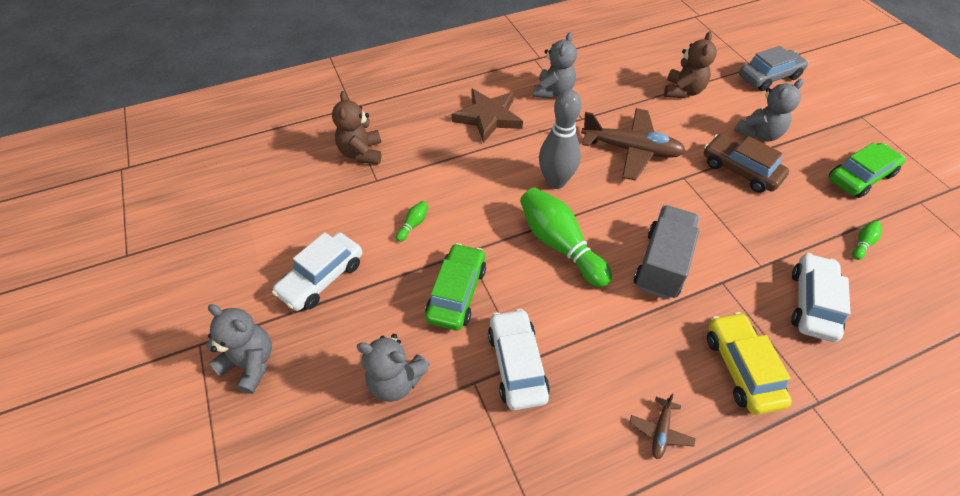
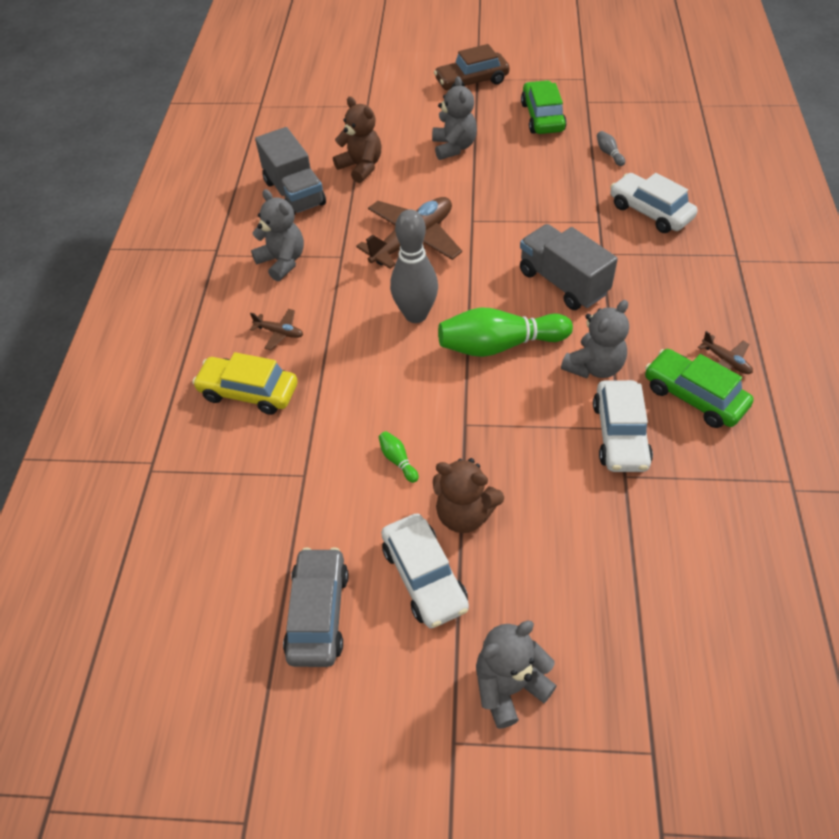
camera: 60 degrees left, 0 degrees up
brown teddy bear [332,91,381,165] -> brown teddy bear moved to [433,458,504,533]
grey teddy bear [356,334,430,402] -> grey teddy bear moved to [561,300,629,378]
green car [425,243,486,330] -> green car moved to [645,349,754,428]
brown star [452,89,523,143] -> brown plane [250,309,303,350]
white car [488,309,550,410] -> white car turned 105 degrees counterclockwise [593,380,653,472]
brown car [704,134,789,193] -> brown car moved to [434,44,510,90]
yellow car [707,312,792,415] -> yellow car moved to [192,352,298,415]
grey car [739,46,809,91] -> grey car moved to [283,547,349,667]
green bowling pin [852,221,881,260] -> grey bowling pin [597,131,625,166]
none -> grey truck [255,127,326,216]

